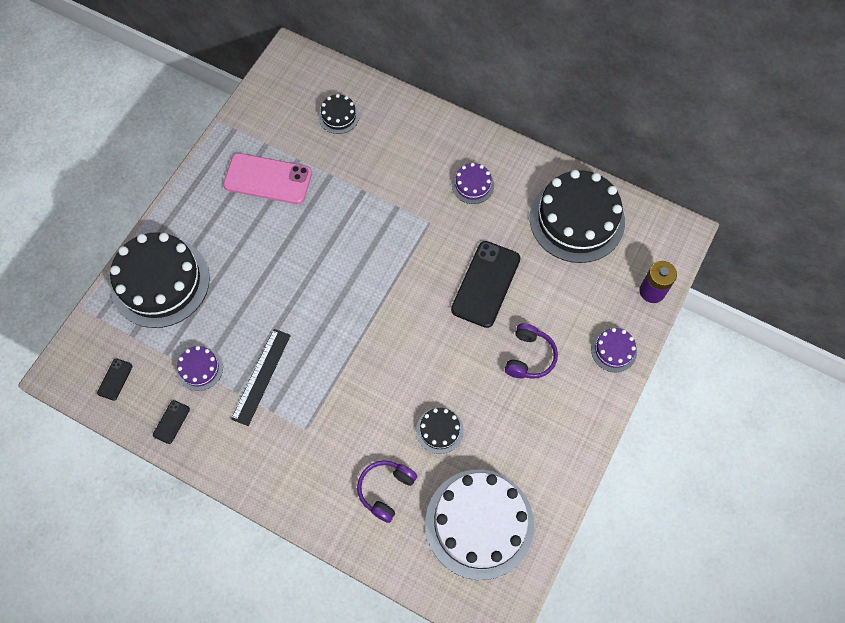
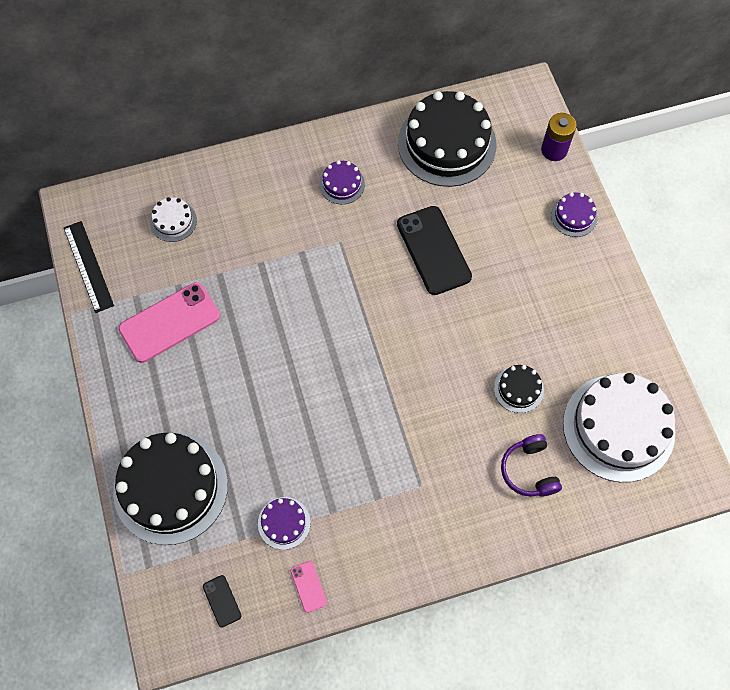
camera: 45 degrees left, 0 degrees up
black phone [153,400,190,444] -> pink phone [290,561,327,613]
black ruler [231,329,291,426] -> black ruler moved to [64,221,114,313]
black cake [318,94,360,134] -> white cake [150,197,197,242]
purple headphones [505,323,558,379] -> none

